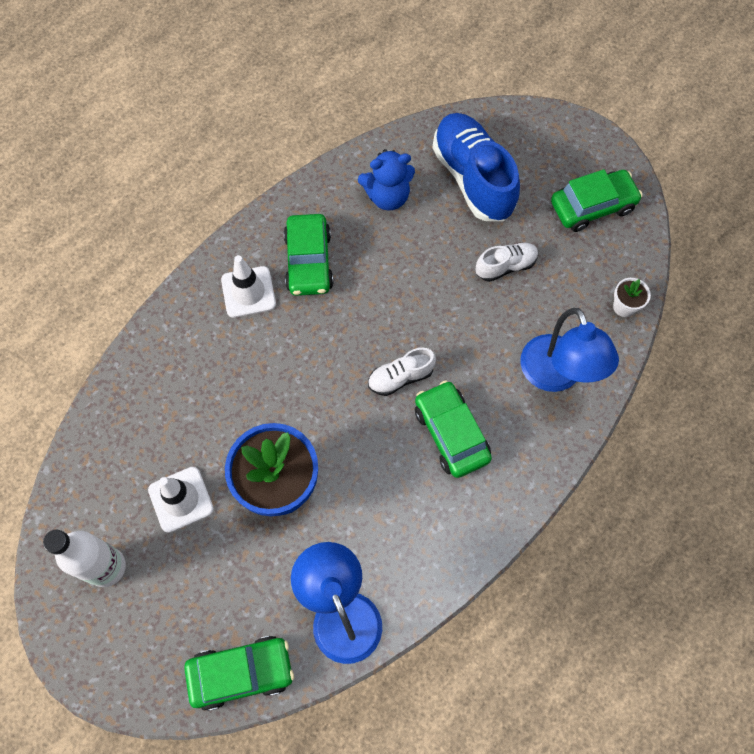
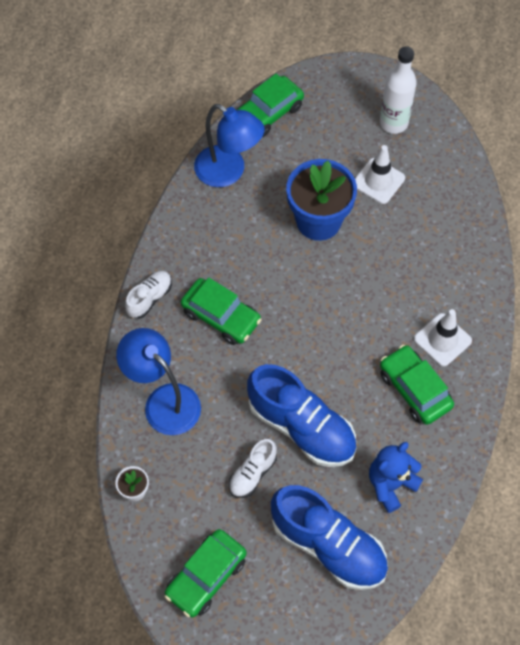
camera: 150 degrees right, 5 degrees down
white shoe [368,348,436,396] -> white shoe moved to [125,271,172,319]
none -> blue shoe [247,364,356,467]

